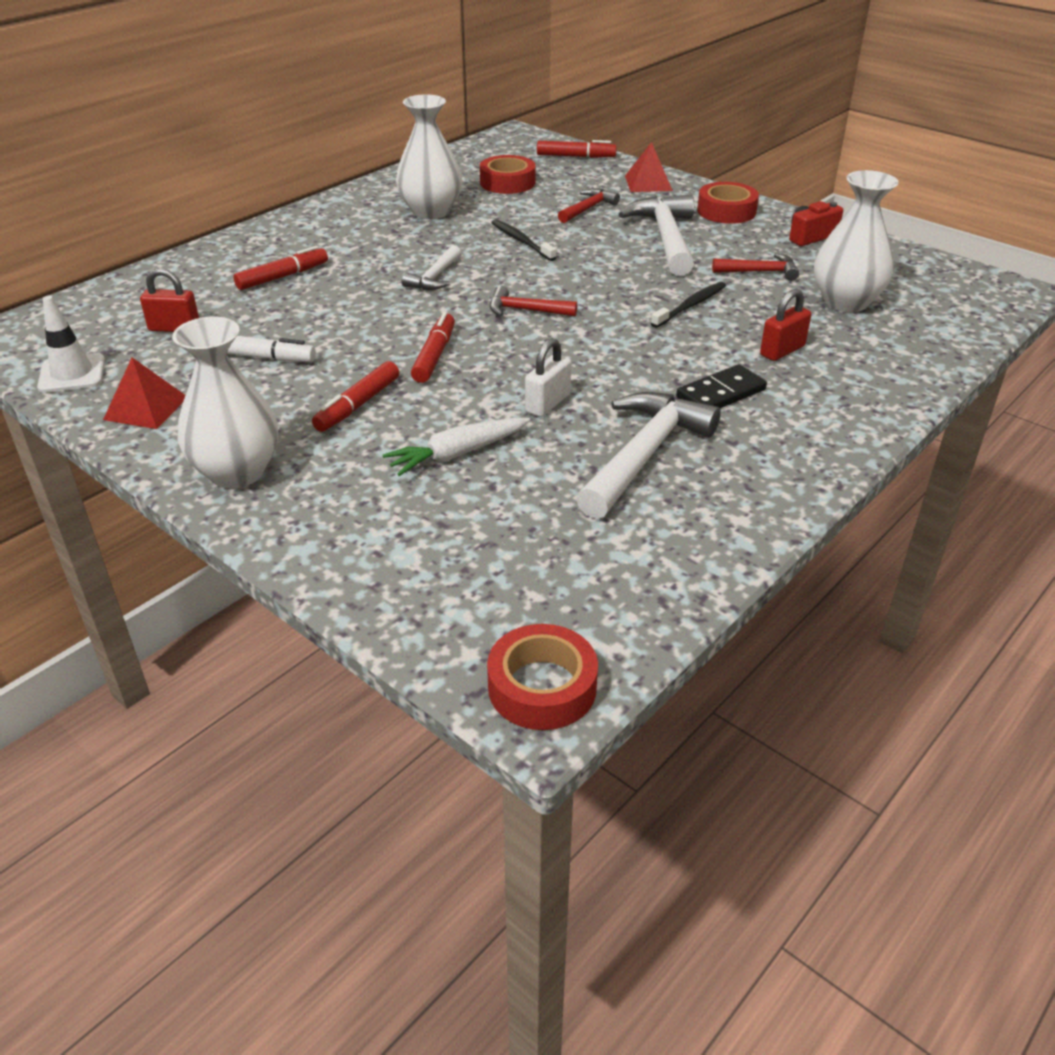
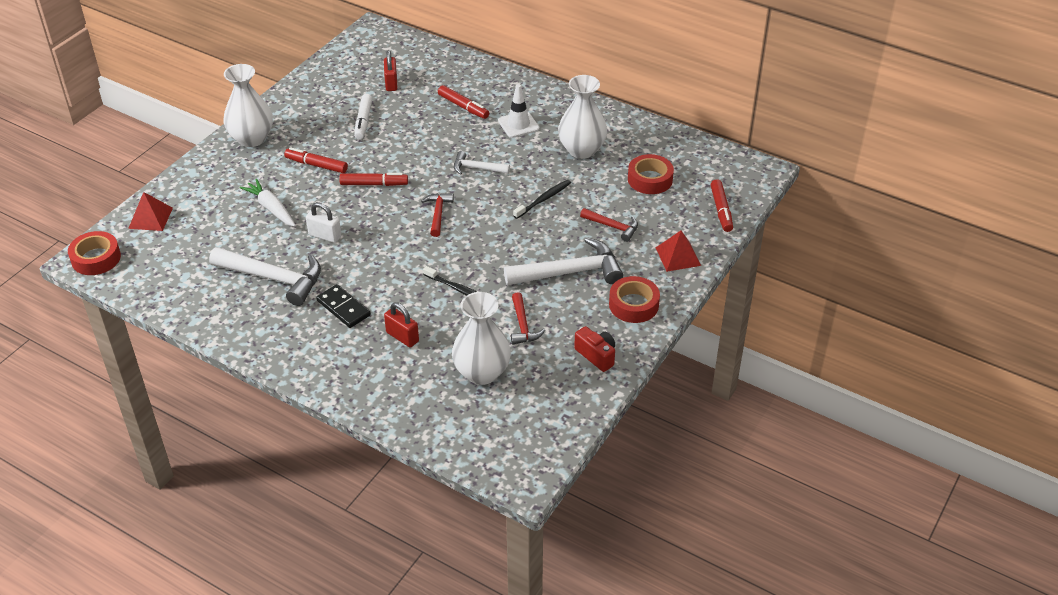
camera: 80 degrees right, 5 degrees up
white traffic cone [37,296,105,393] -> white traffic cone moved to [498,84,539,138]
red pyramid [103,358,185,429] -> red pyramid moved to [128,192,173,231]

